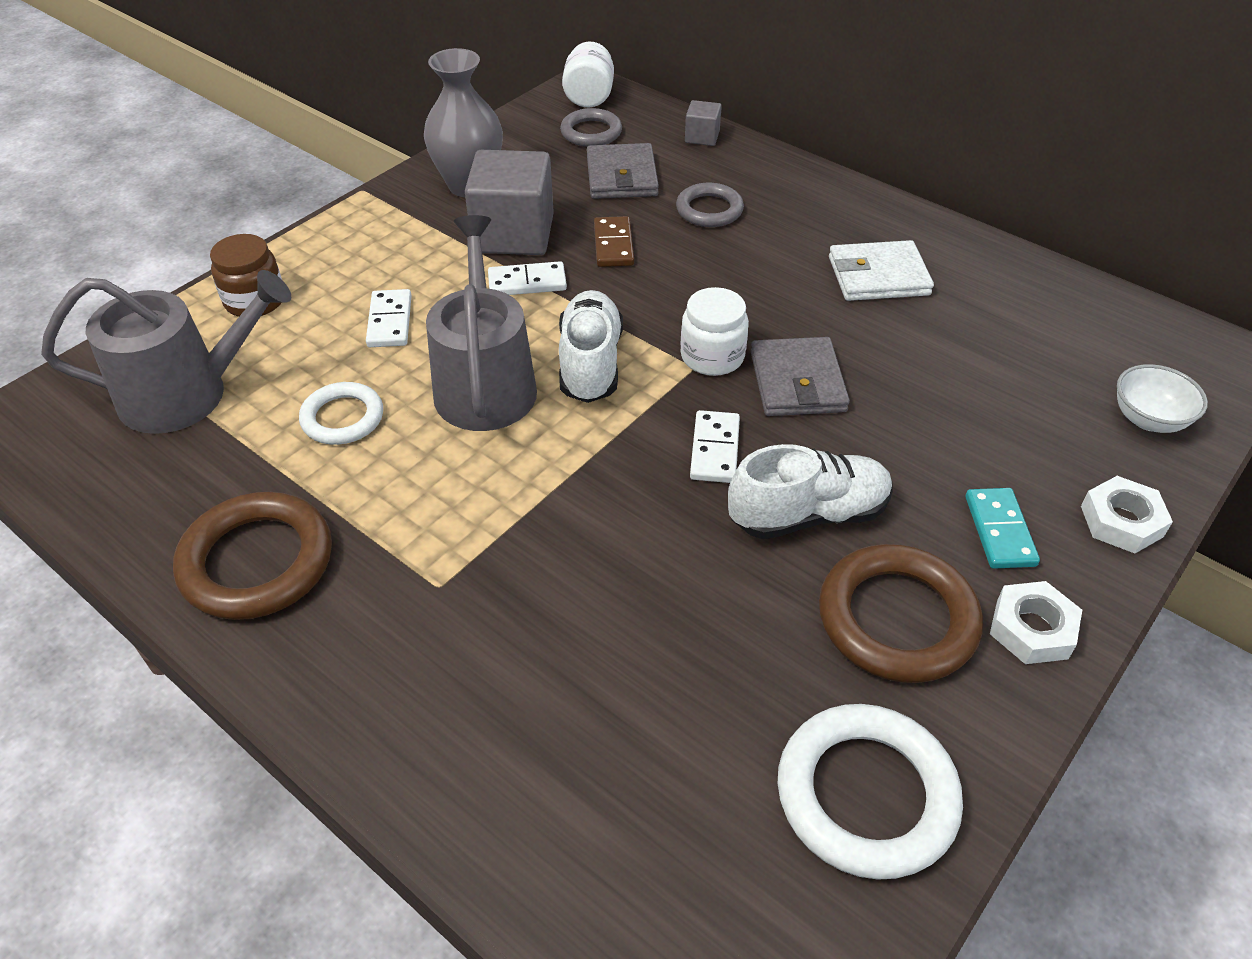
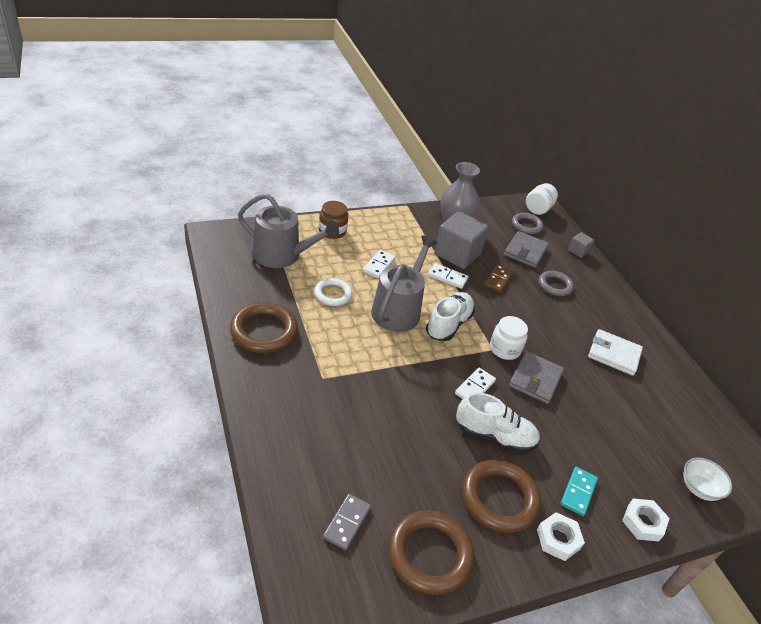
camera: 25 degrees right, 5 degrees down
white ring [777,704,963,880] -> brown ring [388,511,474,595]
none -> grey domino [323,494,371,550]

